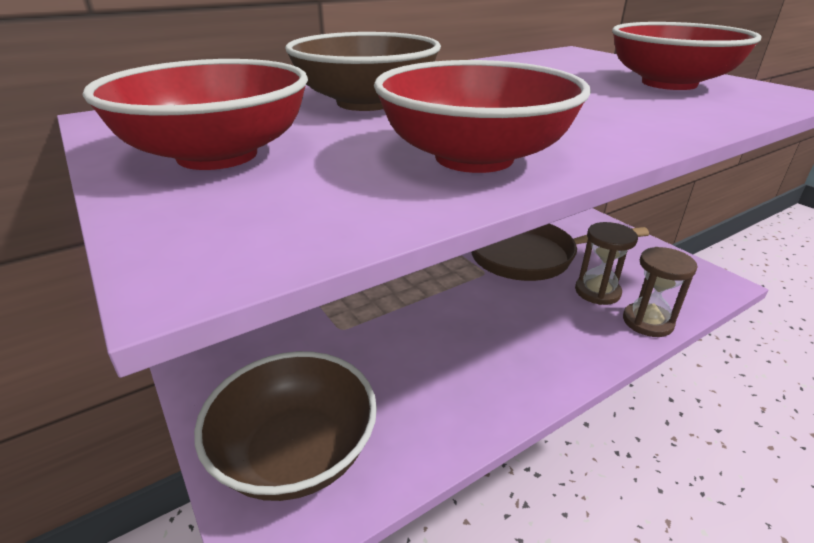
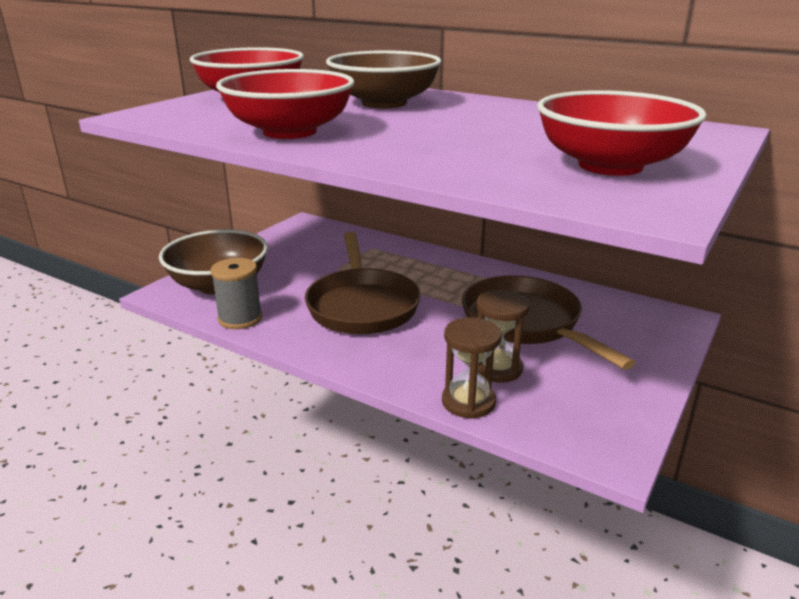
camera: 65 degrees right, 5 degrees down
none -> grey spool [210,258,262,329]
none -> brown pan [305,232,421,334]

